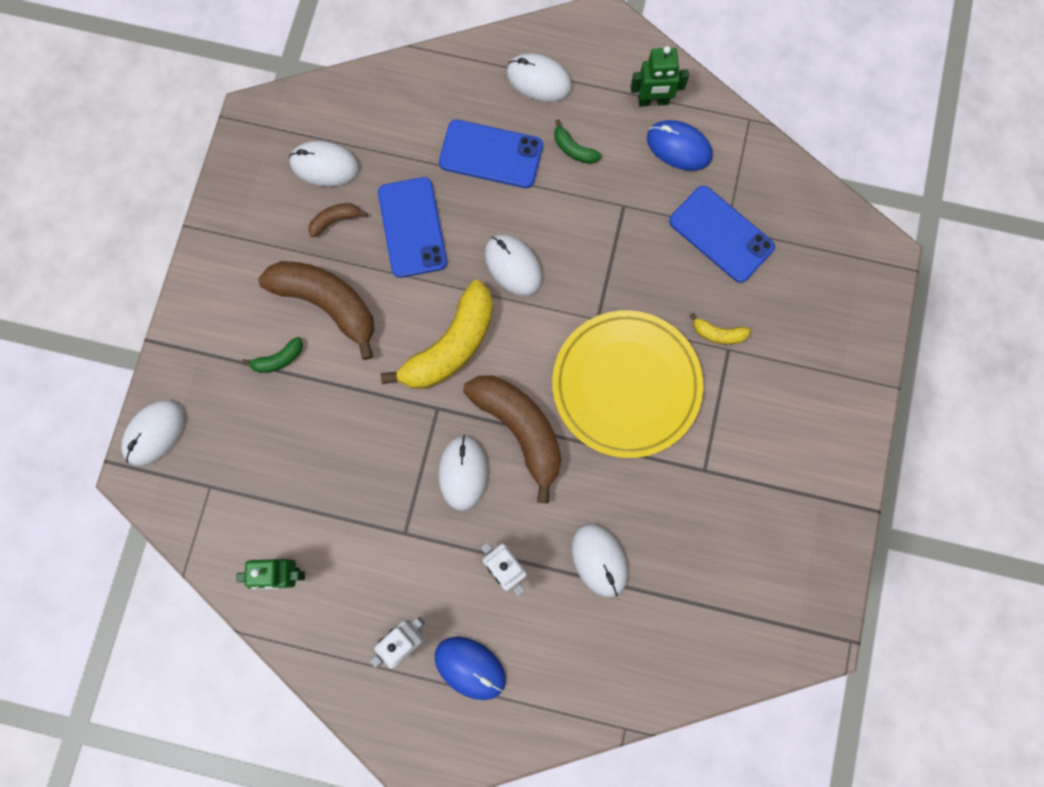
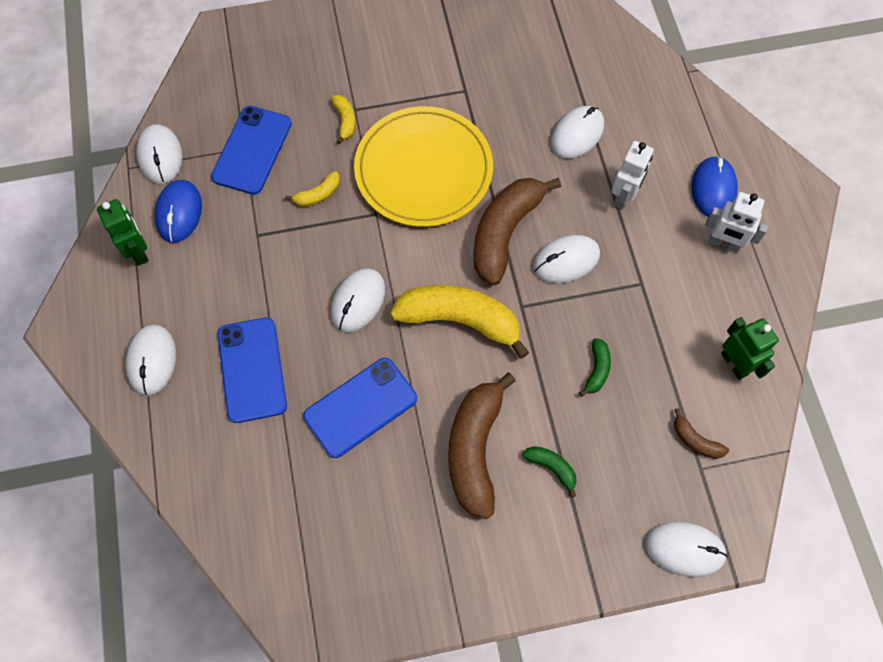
camera: 115 degrees left, 10 degrees down
white mouse [289,141,359,187] -> white mouse moved to [136,124,183,184]
brown banana [308,203,368,237] -> brown banana moved to [674,408,729,459]
green banana [554,119,601,164] -> green banana moved to [579,338,611,397]
none -> yellow banana [285,171,340,207]

